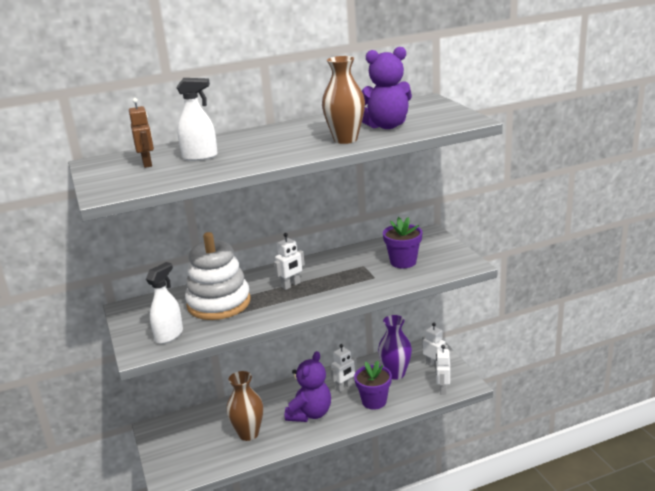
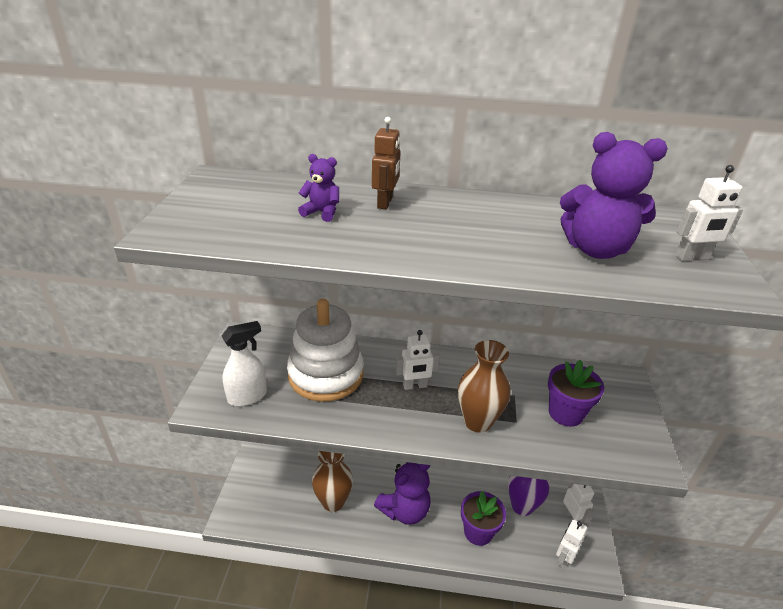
camera: 25 degrees right, 10 degrees up
brown robot [129,98,154,168] -> brown robot moved to [372,117,401,209]
white spray bottle [176,78,218,161] -> purple teddy bear [298,154,339,222]
brown vase [322,56,365,144] -> brown vase moved to [458,340,510,433]
white robot [330,344,357,392] -> white robot moved to [675,165,743,261]

